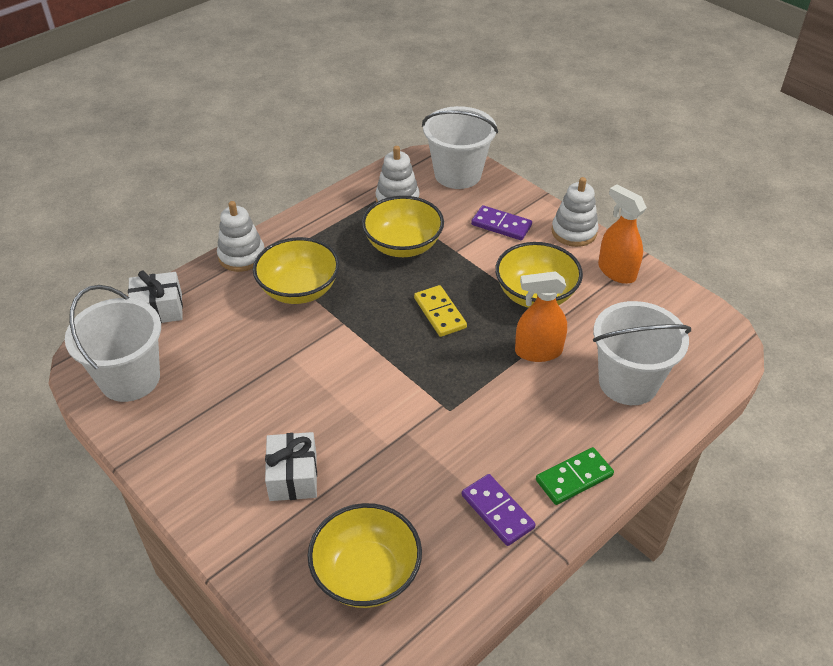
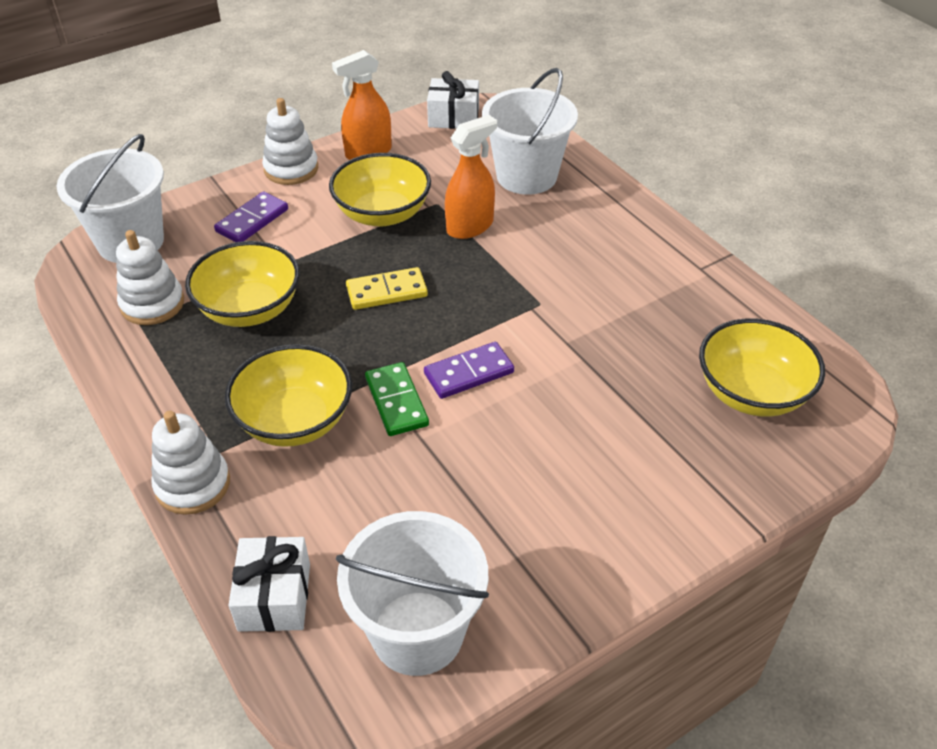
camera: 80 degrees left, 0 degrees up
white gift [265,432,317,501] -> white gift moved to [427,71,479,129]
purple domino [462,474,536,546] -> purple domino moved to [424,342,514,399]
orange spray bottle [515,271,567,362] -> orange spray bottle turned 135 degrees counterclockwise [445,115,497,239]
green domino [536,447,614,505] -> green domino moved to [365,362,429,436]

